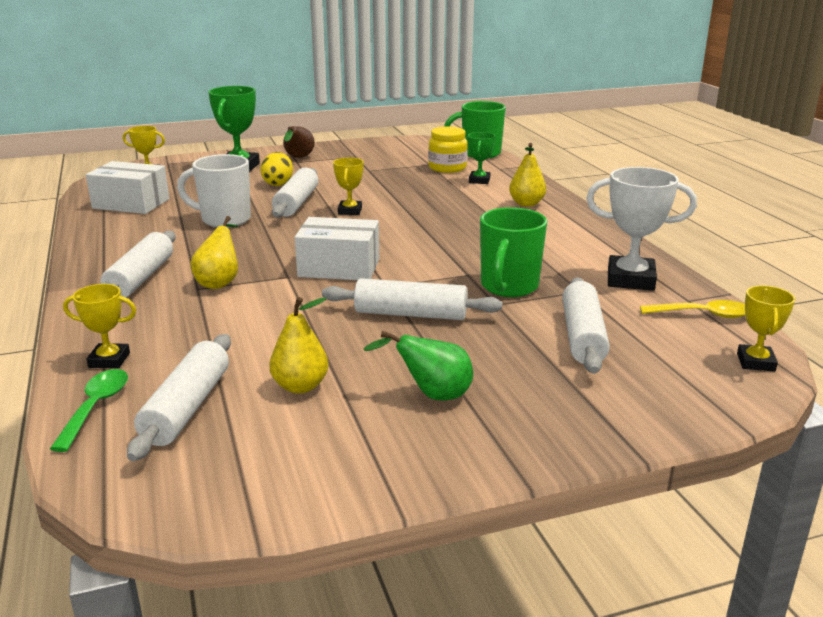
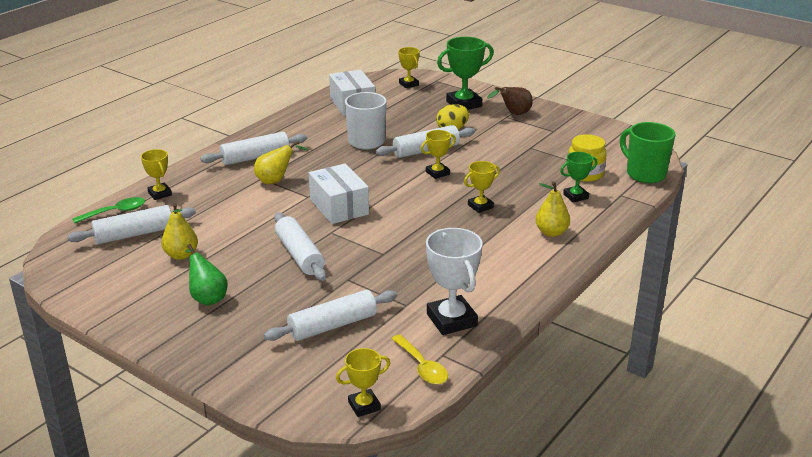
camera: 55 degrees right, 5 degrees up
green mug [480,207,547,297] -> none
none -> yellow trophy [464,161,500,213]

